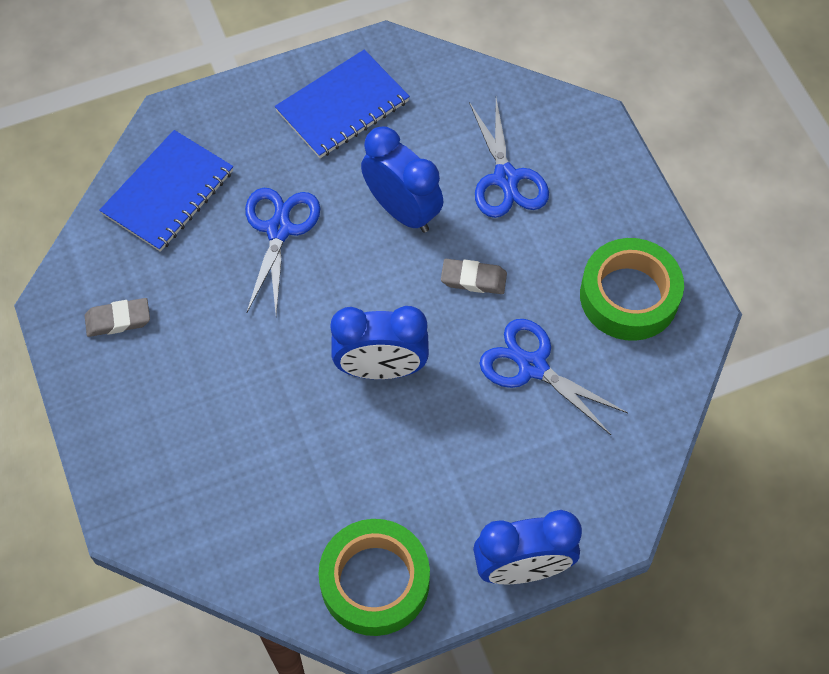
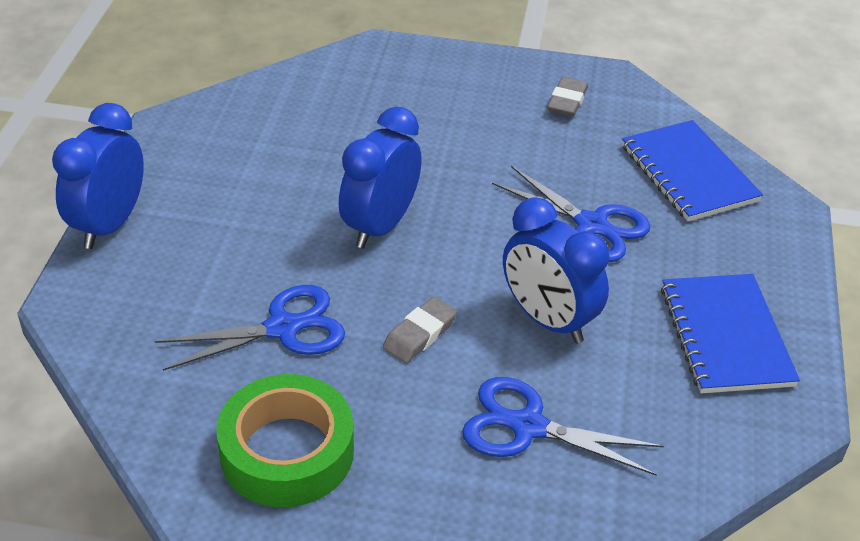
camera: 120 degrees right, 20 degrees down
green tape [318,519,430,636] -> none
blue clock [361,126,443,233] -> blue clock turned 60 degrees clockwise [503,197,609,343]

